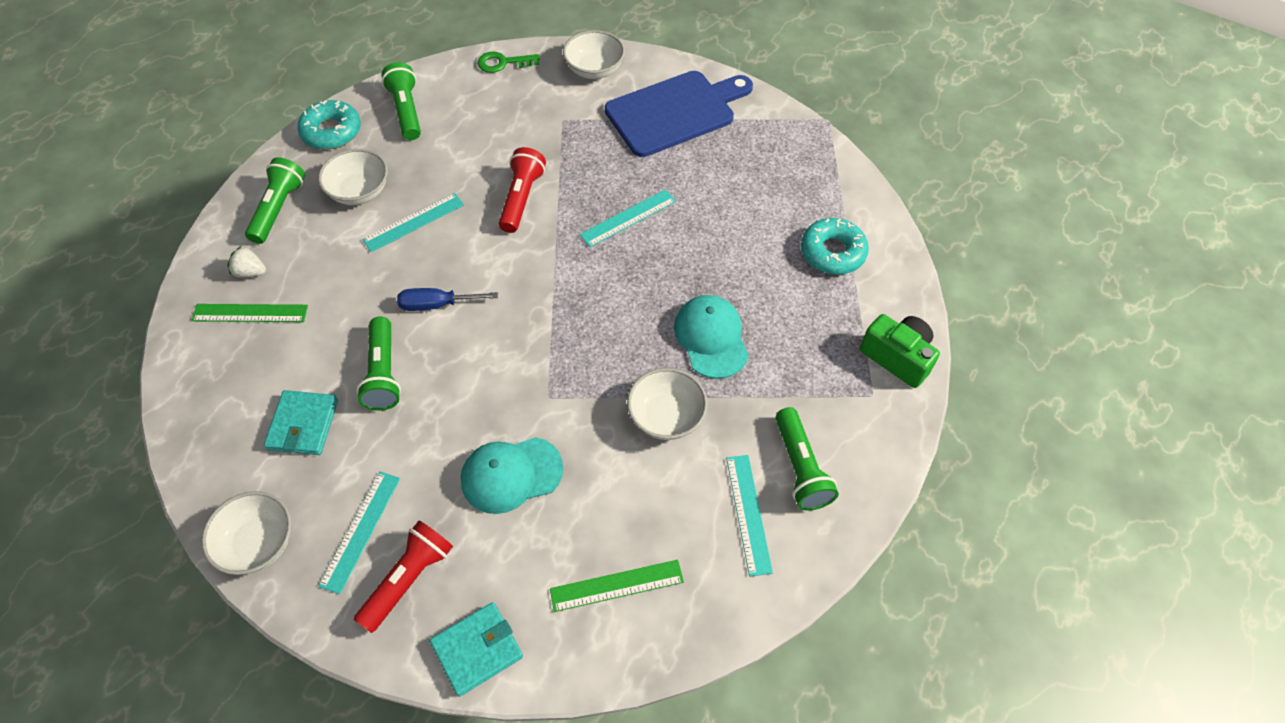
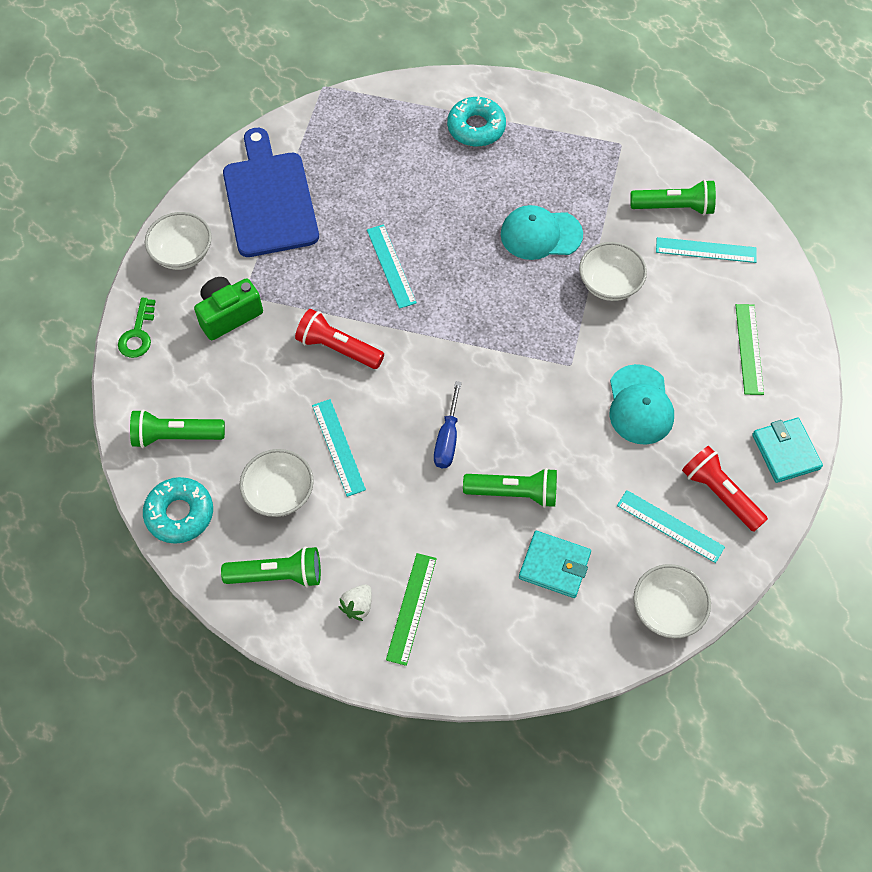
camera: 75 degrees left, 5 degrees up
green flashlight [245,157,305,244] -> green flashlight turned 150 degrees clockwise [221,547,321,588]
green camera [860,314,940,388] -> green camera moved to [194,277,263,340]

